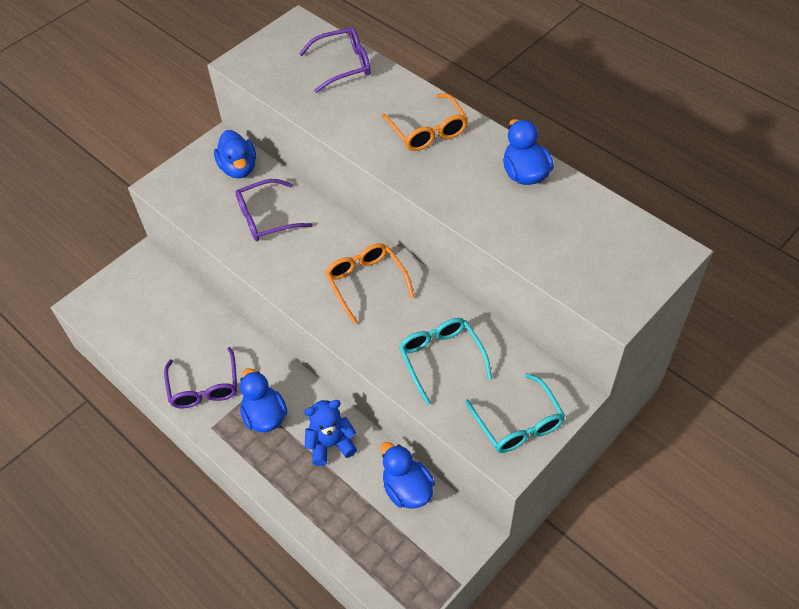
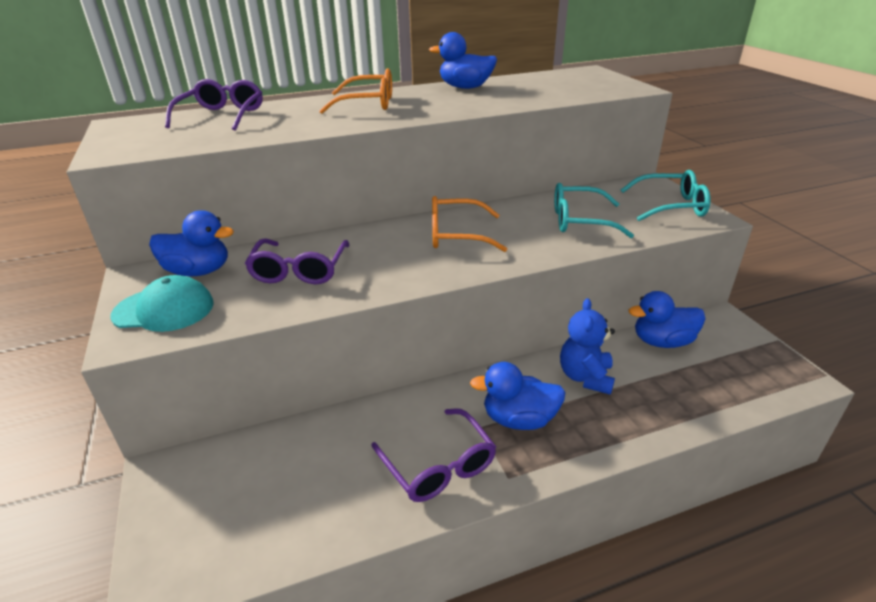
camera: 65 degrees left, 20 degrees down
purple glasses [164,347,237,408] -> purple glasses turned 45 degrees clockwise [371,408,496,502]
none -> turquoise cap [110,275,214,332]

